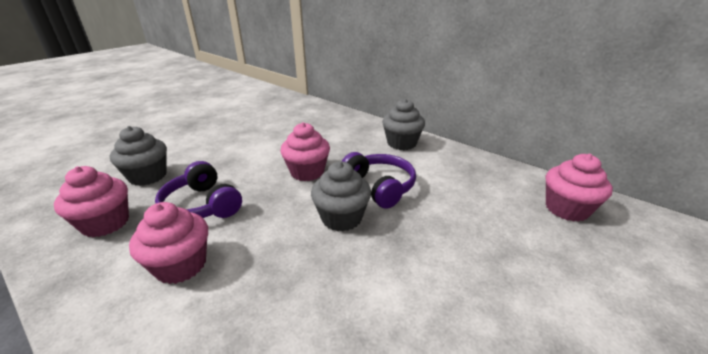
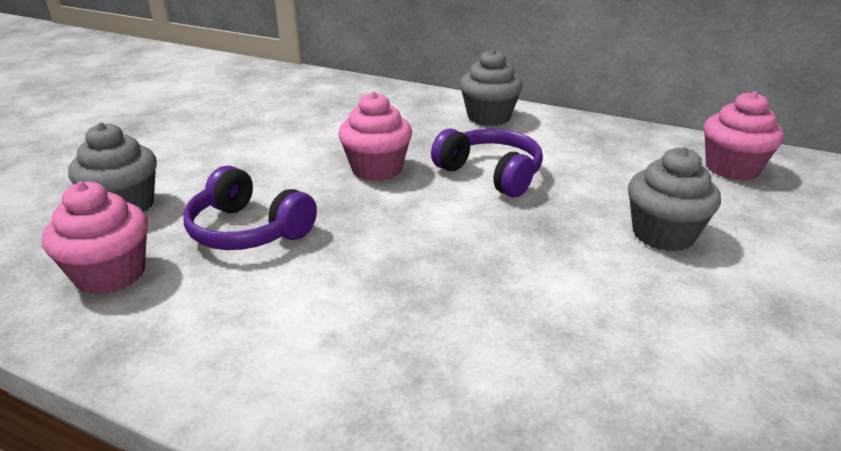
camera: 15 degrees left, 0 degrees up
pink cupcake [129,202,208,284] -> none
grey cupcake [311,161,371,232] -> grey cupcake moved to [628,147,721,251]

